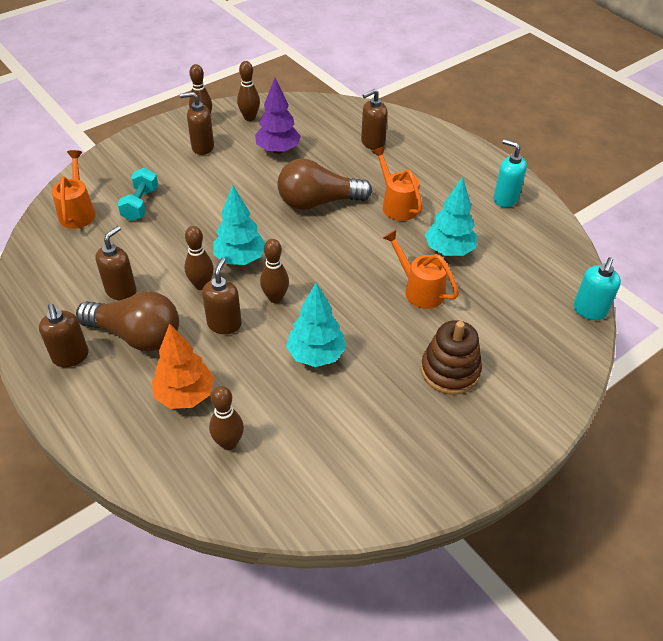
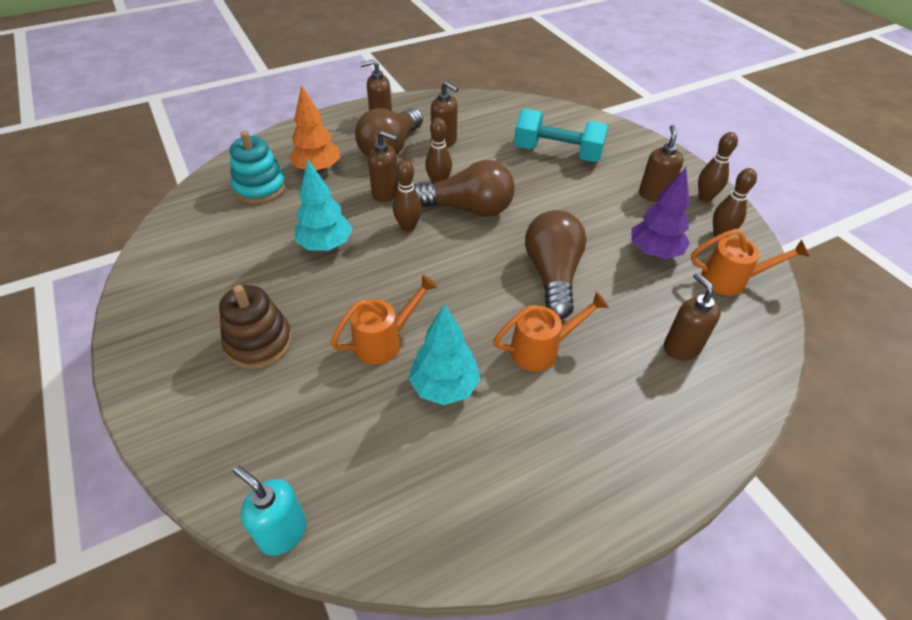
camera: 100 degrees right, 0 degrees up
orange watering can [52,150,96,229] -> orange watering can moved to [691,229,809,295]
turquoise dumbbell [117,168,158,221] -> turquoise dumbbell [514,109,608,162], size x1.59
brown bowling pin [209,386,244,450] -> turquoise stacking toy [230,131,286,204]
turquoise tree [213,185,265,265] -> brown light bulb [414,160,514,217]
turquoise soap dispenser [493,139,527,207] -> none

